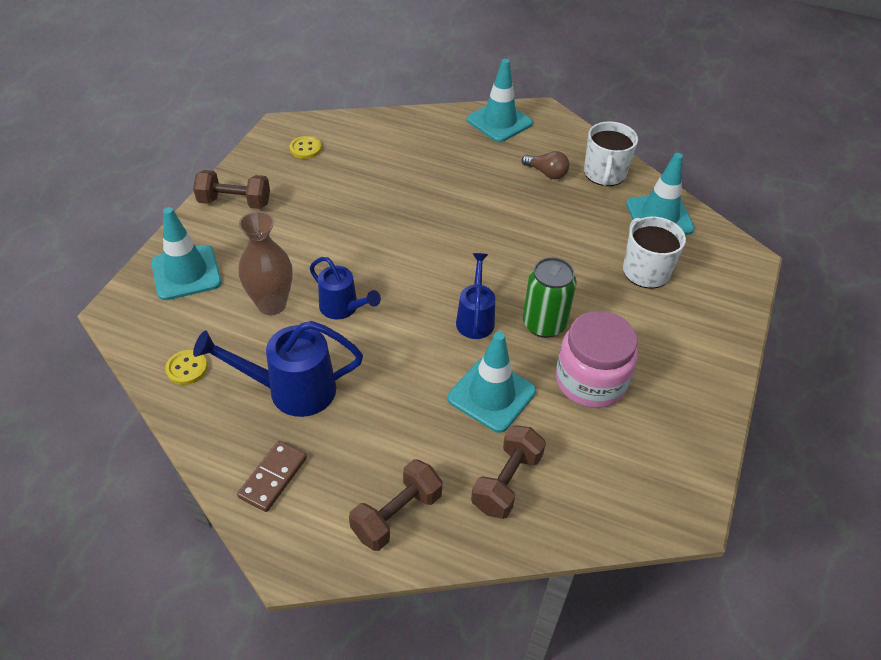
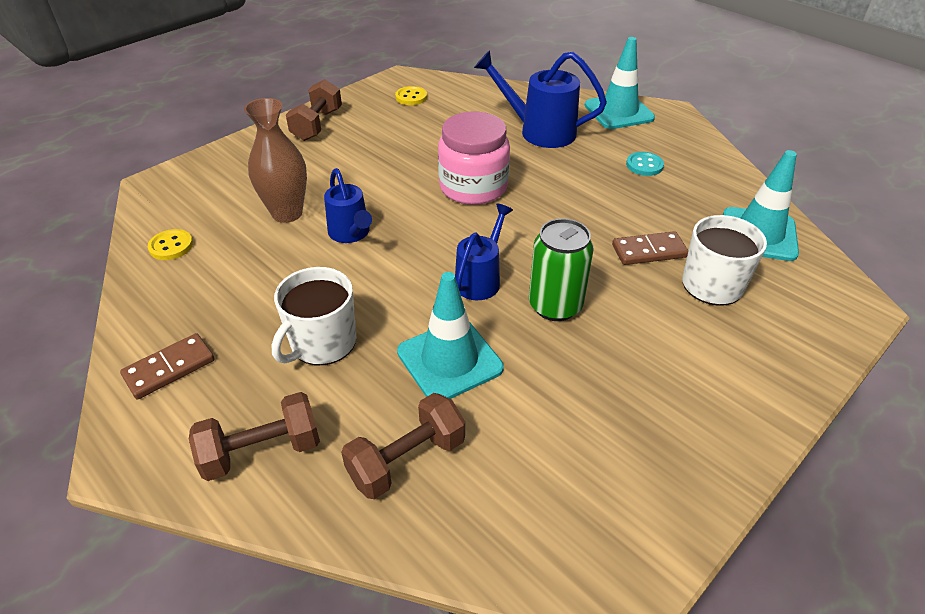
camera: 25 degrees right, 5 degrees down
turquoise traffic cone [151,207,222,300] -> none
brown dumbbell [193,170,270,209] -> brown dumbbell turned 75 degrees clockwise [286,79,342,141]
blue watering can [193,321,363,417] -> blue watering can moved to [474,50,607,148]
brown light bulb [522,151,569,179] -> turquoise button [626,152,664,176]
pink jar [556,311,638,408] -> pink jar moved to [438,112,510,205]
white mug [584,121,638,186] -> white mug moved to [271,267,357,365]
none -> brown domino [612,231,688,265]

